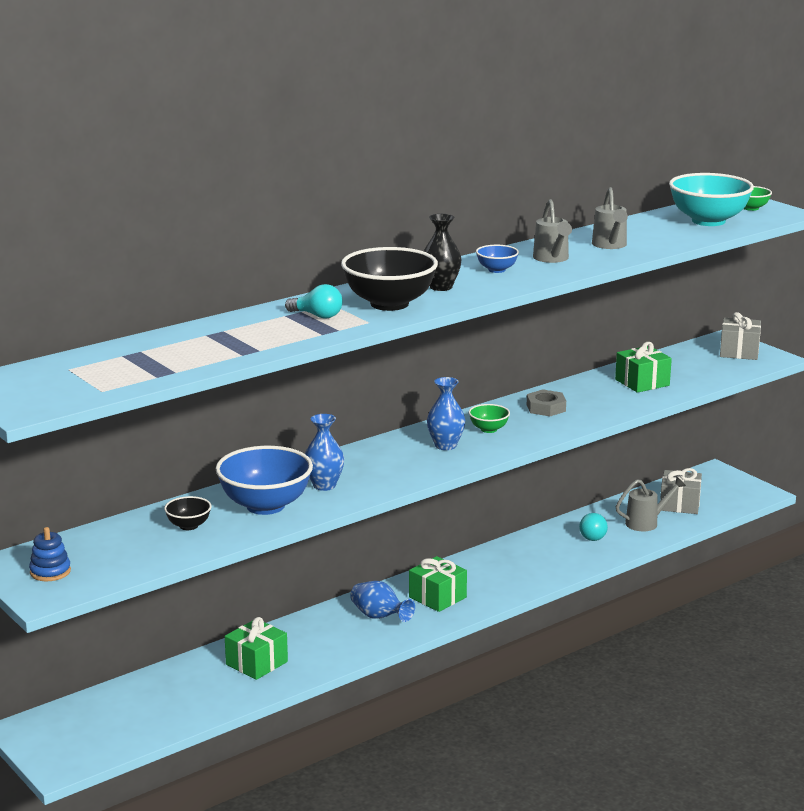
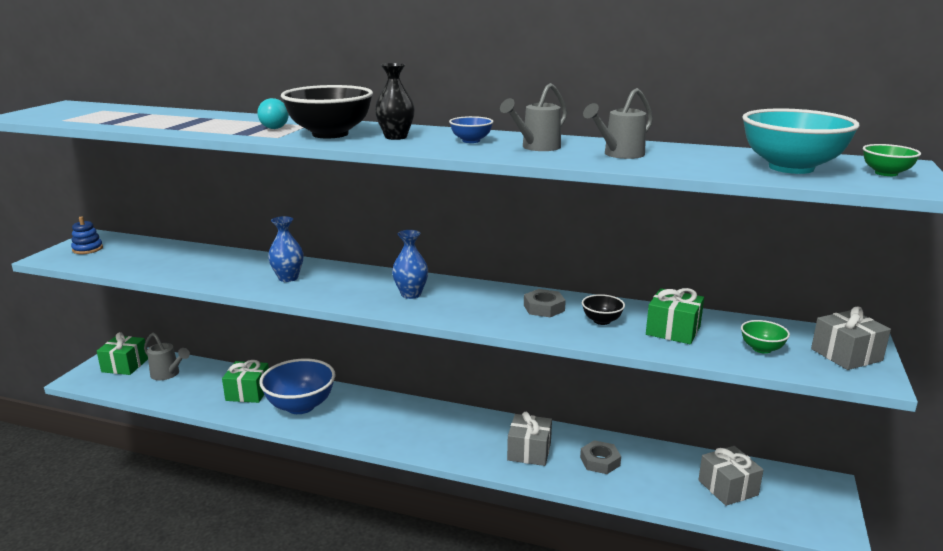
camera: 55 degrees right, 0 degrees up
black bowl [164,496,212,530] -> black bowl moved to [582,294,625,325]
blue bowl [216,446,313,515] -> blue bowl moved to [259,359,335,414]
blue vase [350,581,415,622] -> none
green gift [409,556,467,612] -> green gift moved to [97,332,148,375]
green bowl [469,404,510,433] -> green bowl moved to [741,320,790,354]
turquoise light bulb [579,513,608,541] -> grey nut [580,440,621,474]
grey watering can [616,477,686,531] -> grey watering can moved to [144,333,190,380]
none -> grey gift [507,412,552,466]

